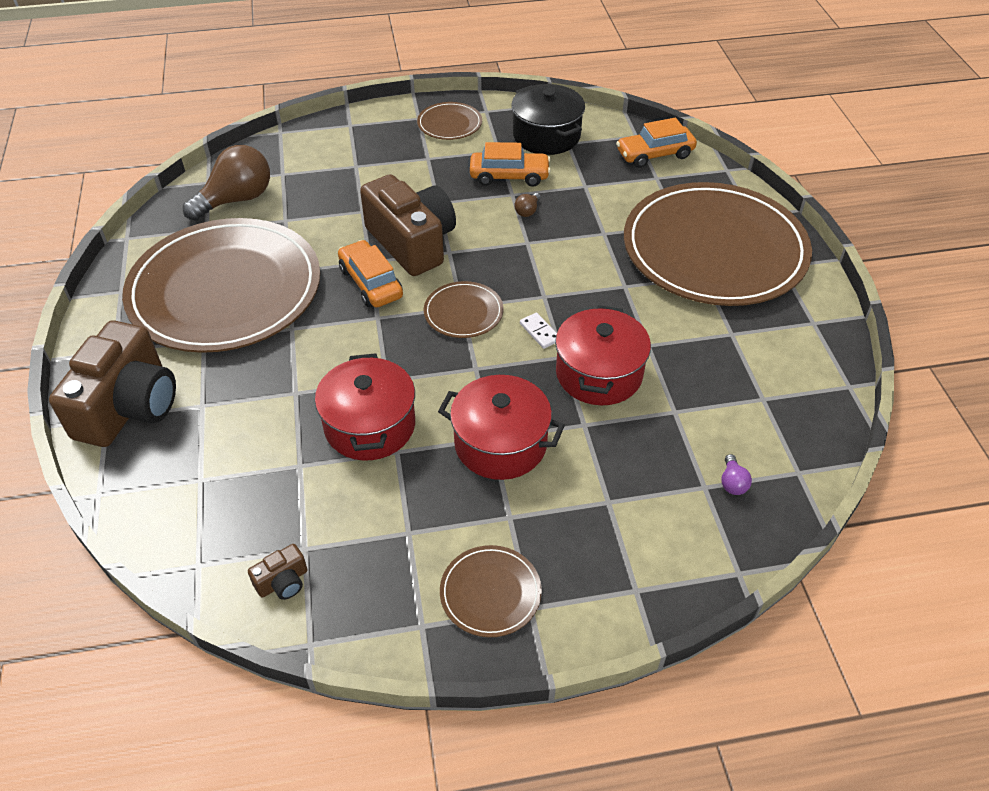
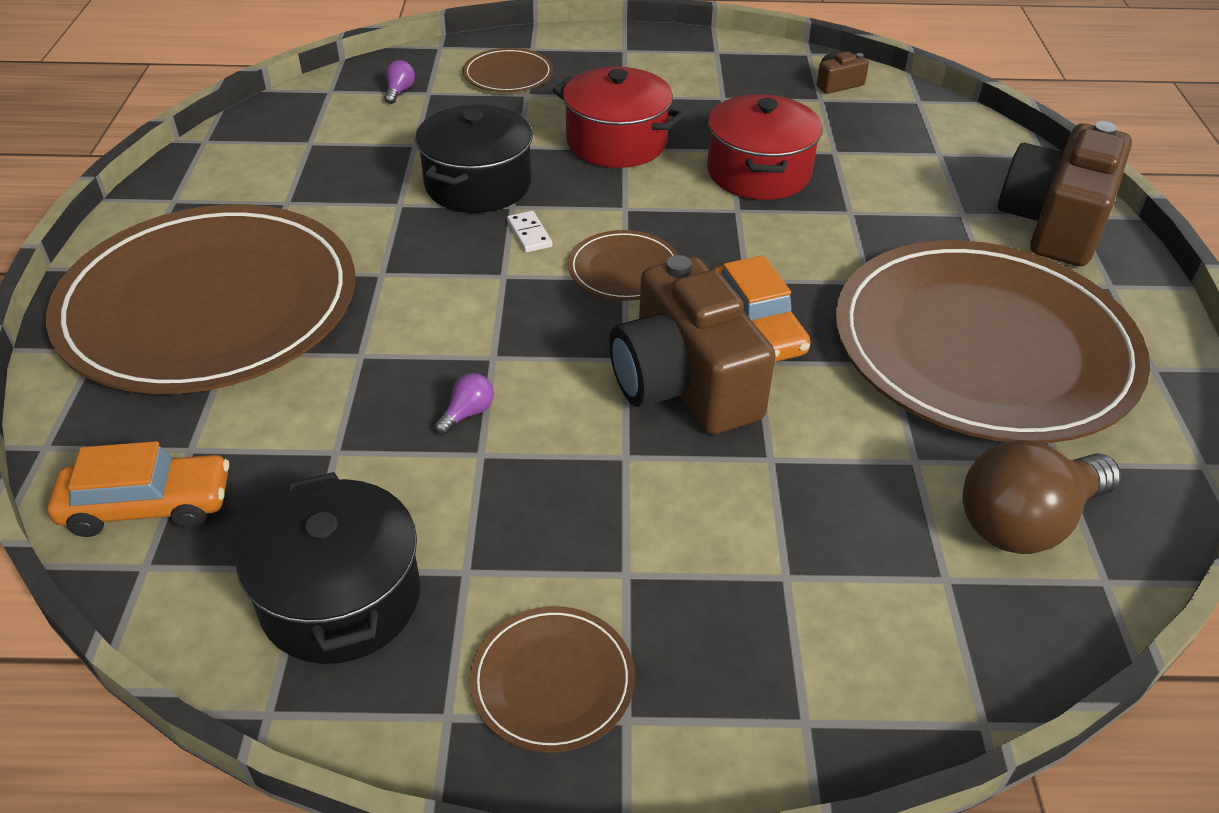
camera: 170 degrees left, 5 degrees down
brown plate [440,545,542,637] -> brown plate moved to [463,48,553,92]
orange car [470,142,551,187] -> none
brown light bulb [514,193,541,217] -> purple light bulb [434,373,494,435]
red pot [555,305,651,405] -> black pot [415,105,533,213]

